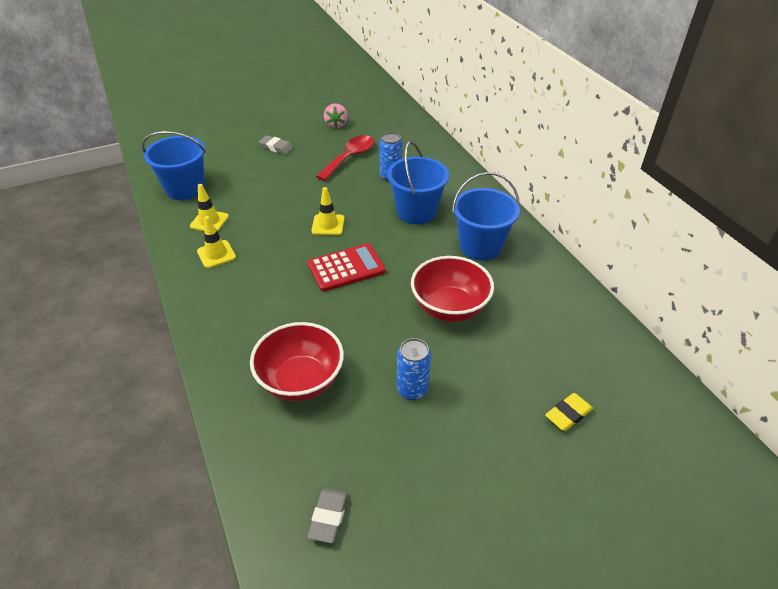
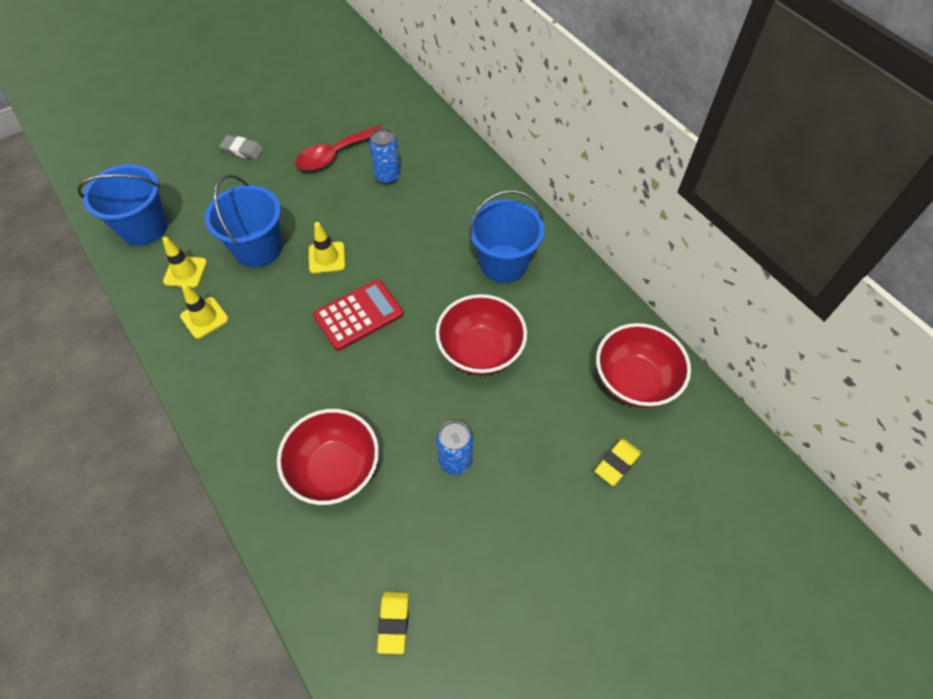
camera: 10 degrees left, 15 degrees up
grey eraser [308,489,348,543] -> yellow eraser [377,592,409,654]
red spoon [316,135,374,181] -> red spoon turned 150 degrees counterclockwise [295,125,383,171]
pink strawberry [324,103,348,128] -> none
blue bucket [387,141,449,224] -> blue bucket moved to [205,174,282,268]
none -> red bowl [596,323,691,408]

